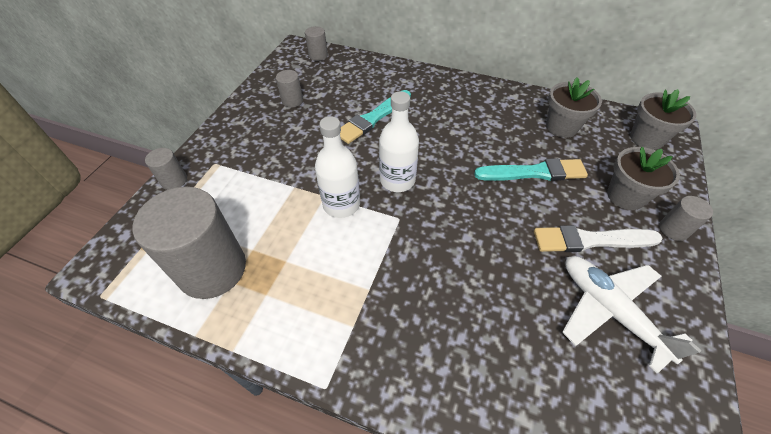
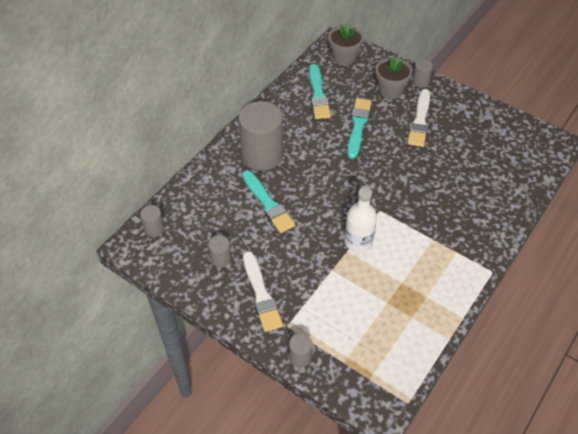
camera: 75 degrees left, 0 degrees up
grey cylinder [133,187,246,299] -> grey cylinder moved to [238,101,283,171]
white bottle [379,91,419,192] -> none
grey flower pot [546,77,602,138] -> turquoise brush [309,64,331,119]
white plane [562,256,702,373] -> none
none -> white brush [243,251,283,332]

